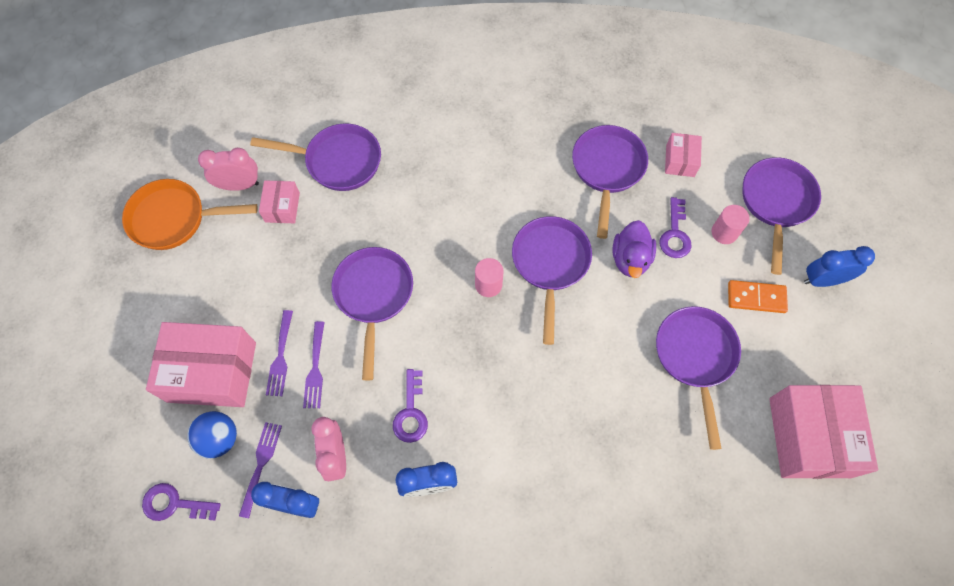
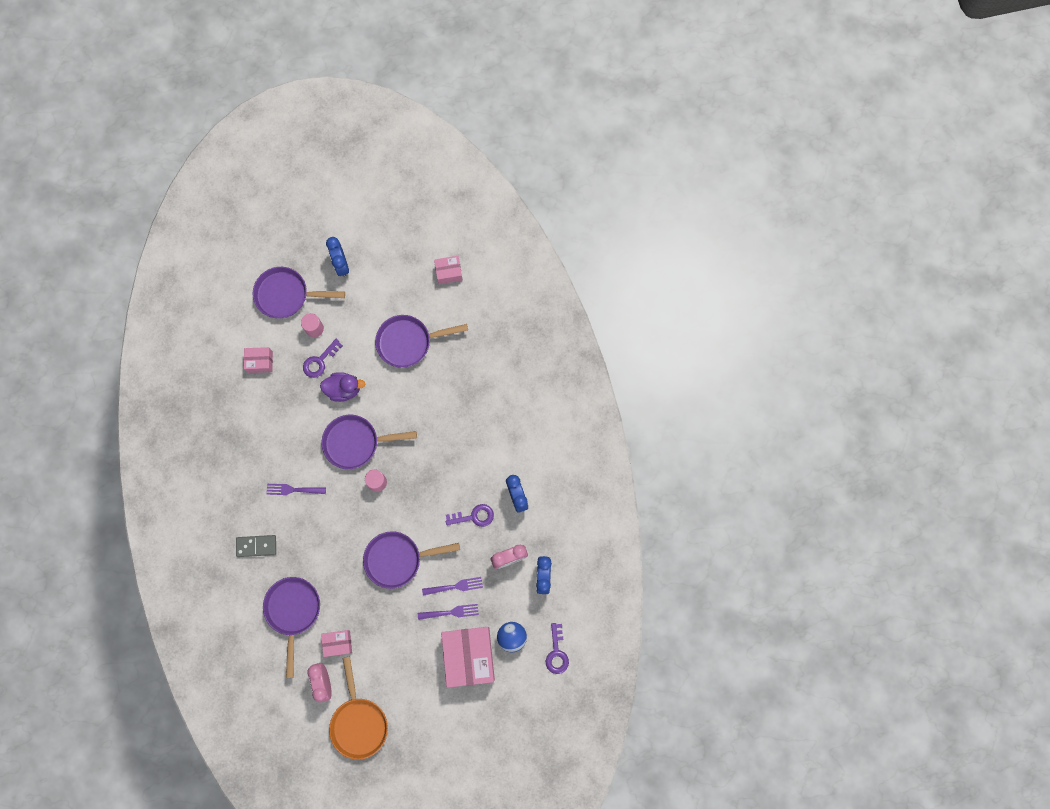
camera: 100 degrees left, 10 degrees up
purple fork [239,422,282,518] -> purple fork moved to [267,484,326,495]
purple pan [572,125,648,239] -> none
purple key [660,197,691,258] -> purple key turned 135 degrees clockwise [303,339,343,378]
orange domino [728,280,788,313] -> none
pink box [769,385,878,479] -> pink box [434,256,463,284], size x0.49
none -> grey domino [236,535,276,557]

